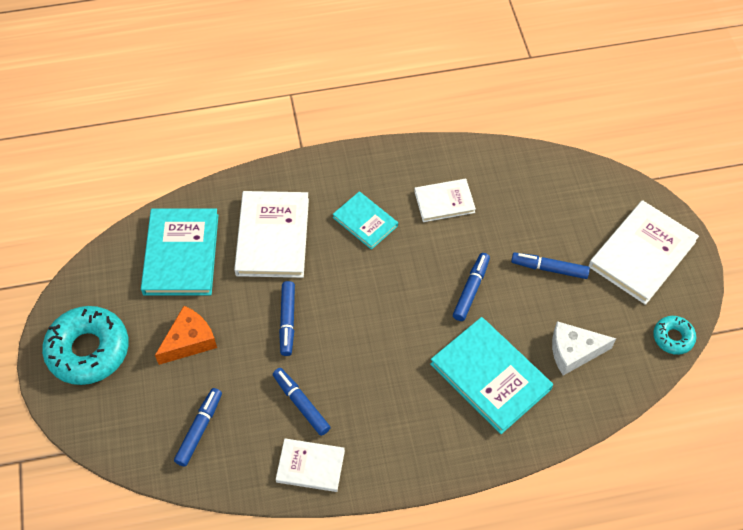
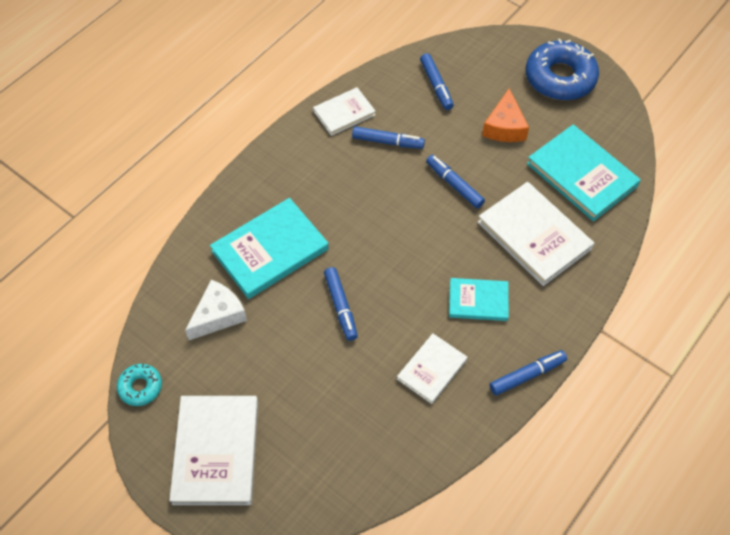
camera: 140 degrees right, 0 degrees up
turquoise donut [42,306,129,385] -> blue donut [526,39,599,101]
turquoise book [430,317,553,434] -> turquoise book turned 45 degrees counterclockwise [210,198,329,299]
blue marker [511,253,590,279] -> blue marker moved to [490,350,567,396]

